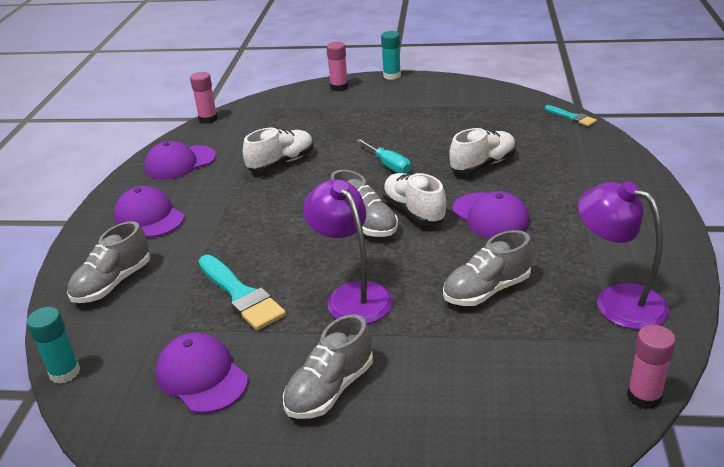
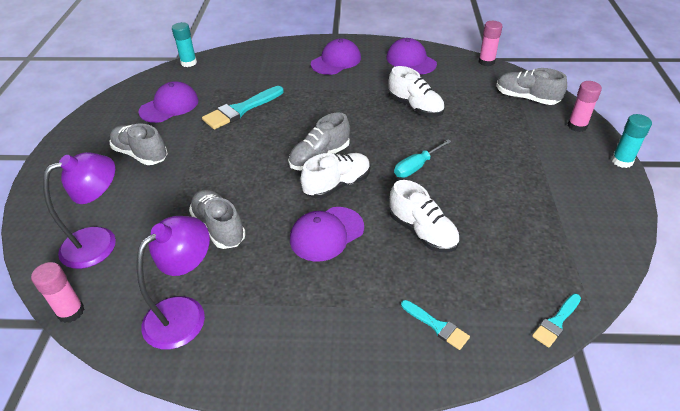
camera: 85 degrees right, 10 degrees up
grey shoe [67,221,150,303] -> grey shoe moved to [497,68,567,105]
purple lamp [303,179,393,324] -> purple lamp moved to [43,152,116,269]
none -> turquoise brush [401,300,470,350]

